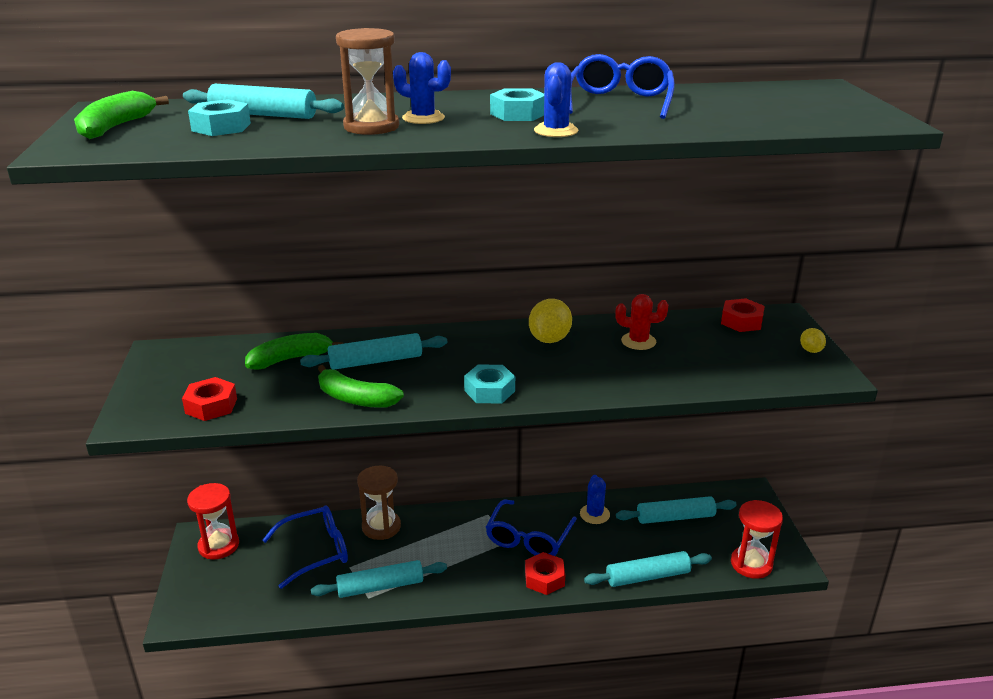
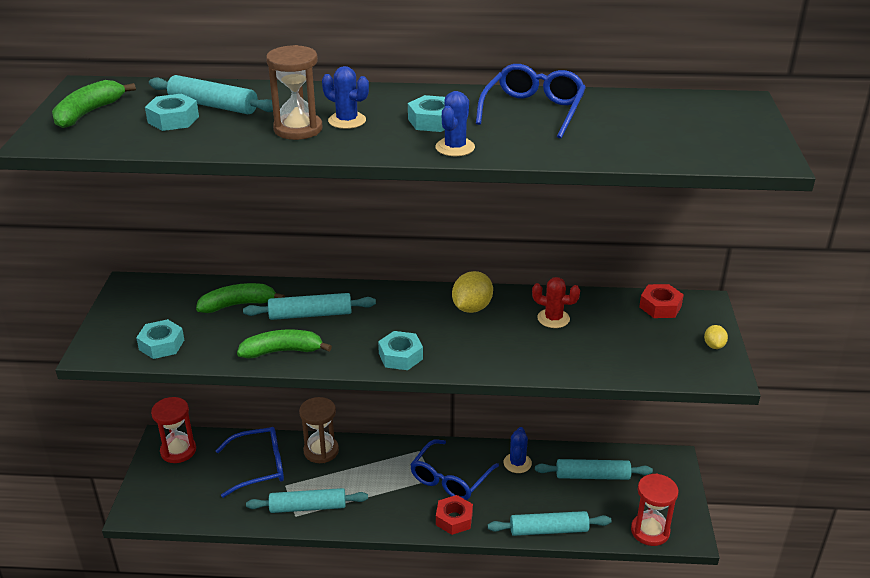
camera: 10 degrees right, 5 degrees up
red nut [182,377,237,421] -> turquoise nut [136,319,184,359]
green banana [318,365,404,408] -> green banana turned 135 degrees clockwise [237,330,332,359]

